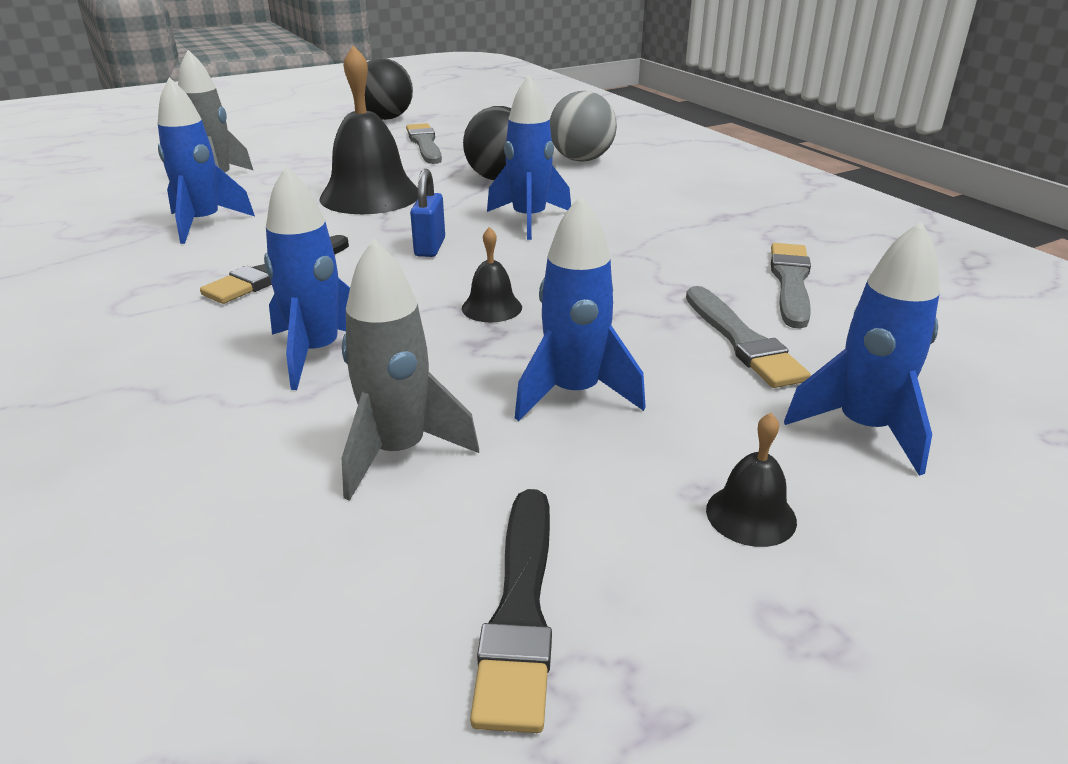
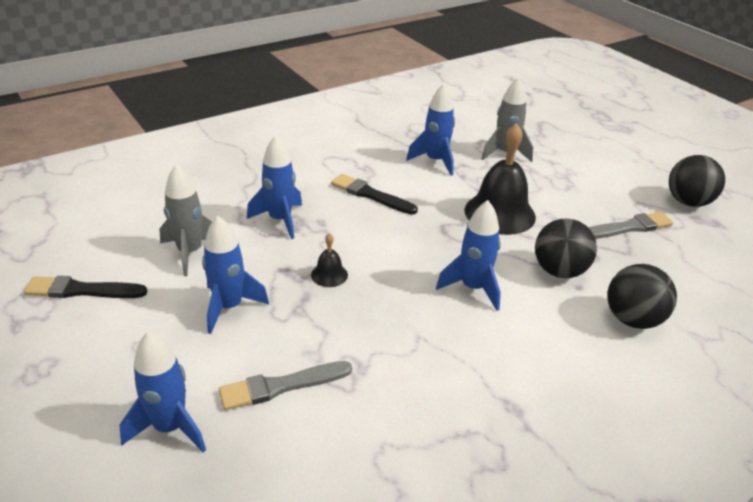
camera: 85 degrees right, 5 degrees up
blue padlock [410,169,445,257] -> none
grey ball [550,91,617,162] -> black ball [607,264,677,329]
black bell [706,413,797,547] -> none
grey brush [771,243,811,329] -> none

